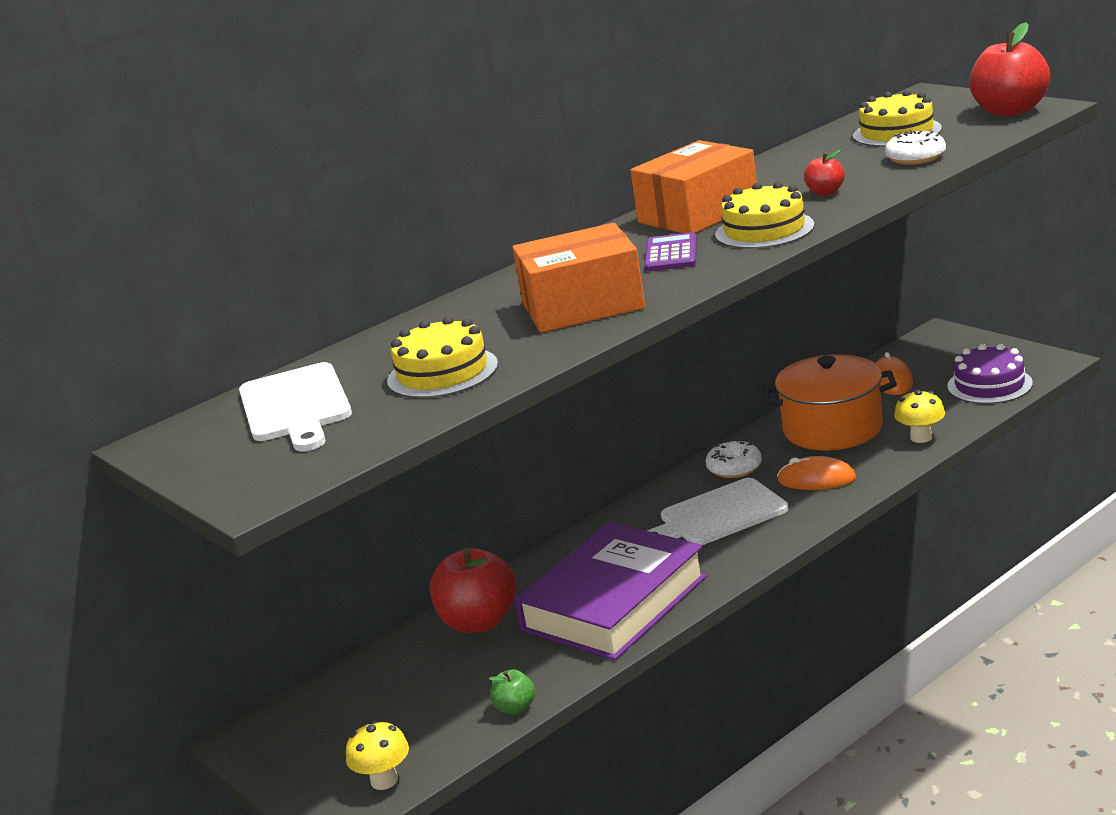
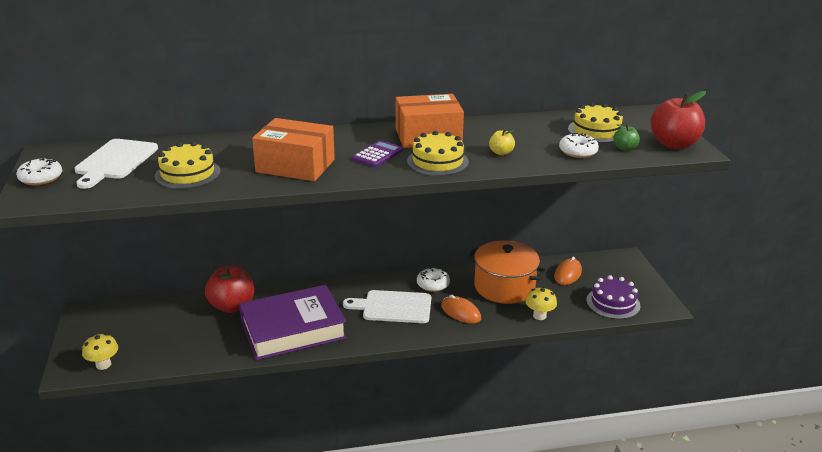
camera: 25 degrees right, 5 degrees up
green apple [489,670,535,715] -> green apple moved to [613,124,640,151]
red apple [804,149,845,196] -> yellow apple [489,129,515,155]
none -> white donut [16,157,62,185]

